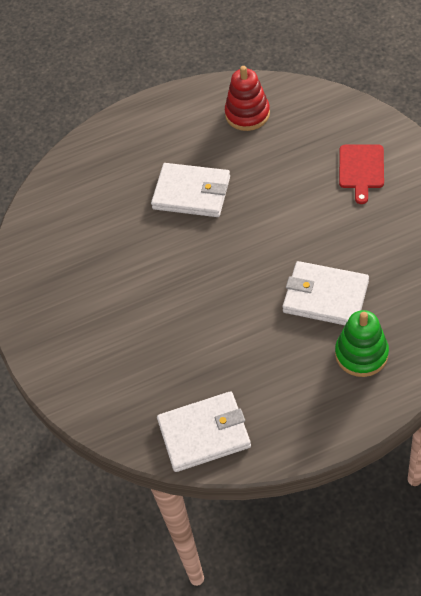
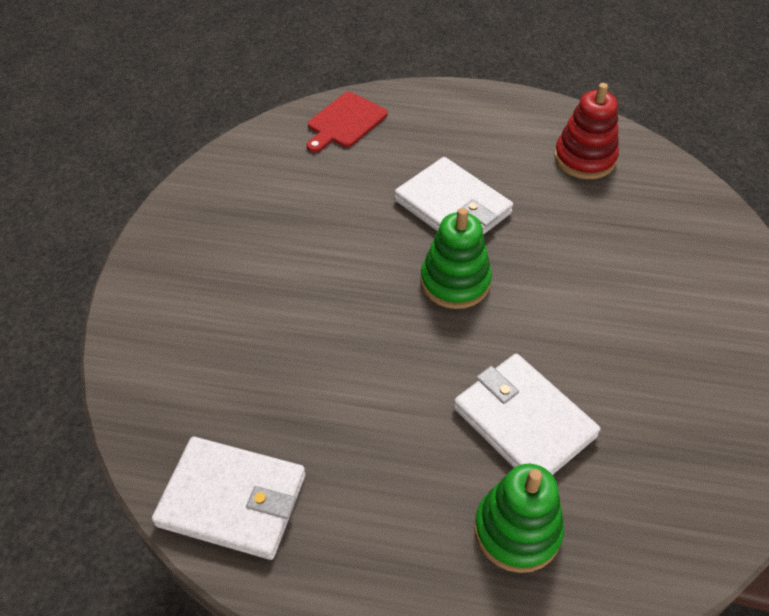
camera: 25 degrees right, 5 degrees down
red cutting board [339,144,384,204] -> red cutting board moved to [307,92,388,153]
none -> green stacking toy [420,208,492,309]

